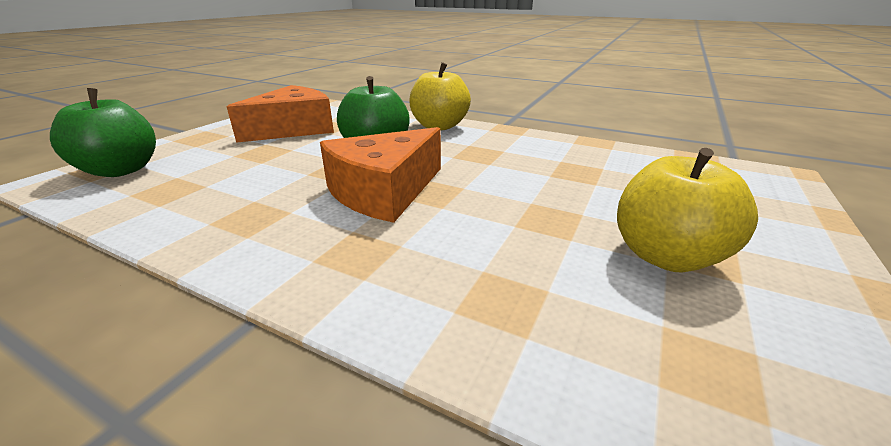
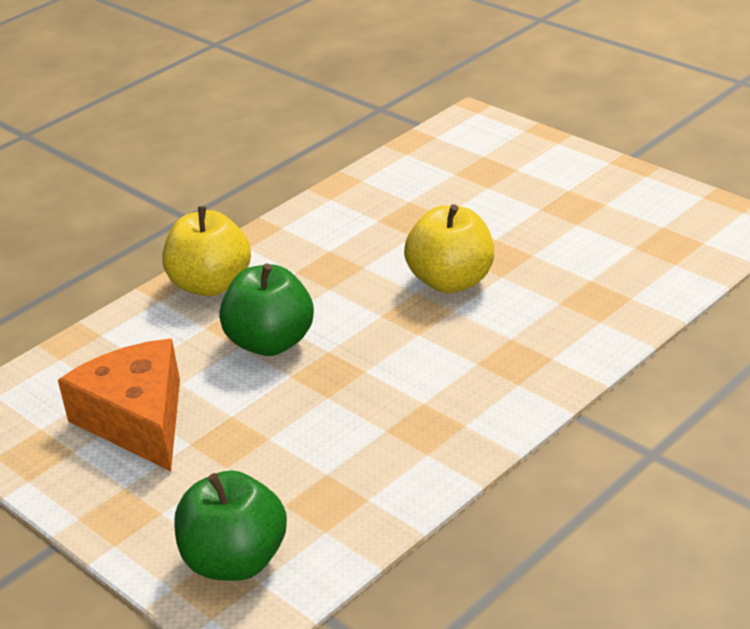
camera: 70 degrees left, 5 degrees up
orange cheese [320,127,441,223] -> none
yellow apple [617,148,758,273] -> yellow apple moved to [404,204,494,293]

